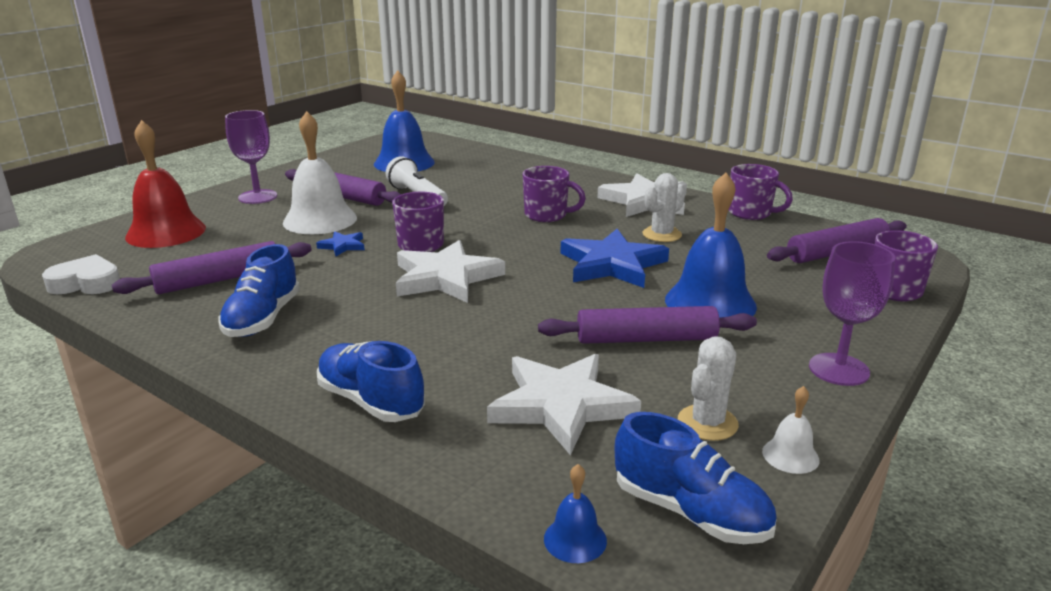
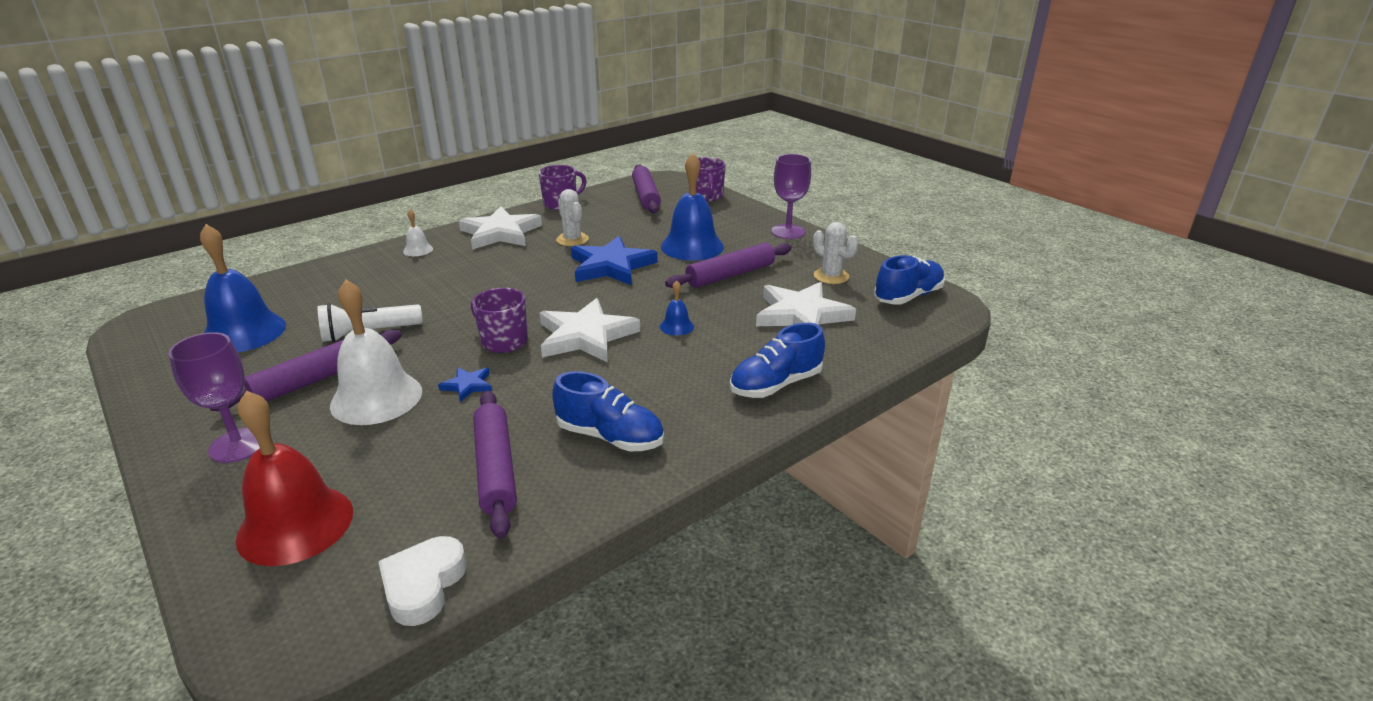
camera: 75 degrees left, 5 degrees up
purple mug [523,166,586,222] -> none
purple rolling pin [538,306,757,344] -> purple rolling pin turned 45 degrees clockwise [665,243,792,288]
blue bell [544,464,607,563] -> blue bell moved to [660,280,694,336]
white bell [762,386,819,474] -> white bell moved to [403,210,433,256]

